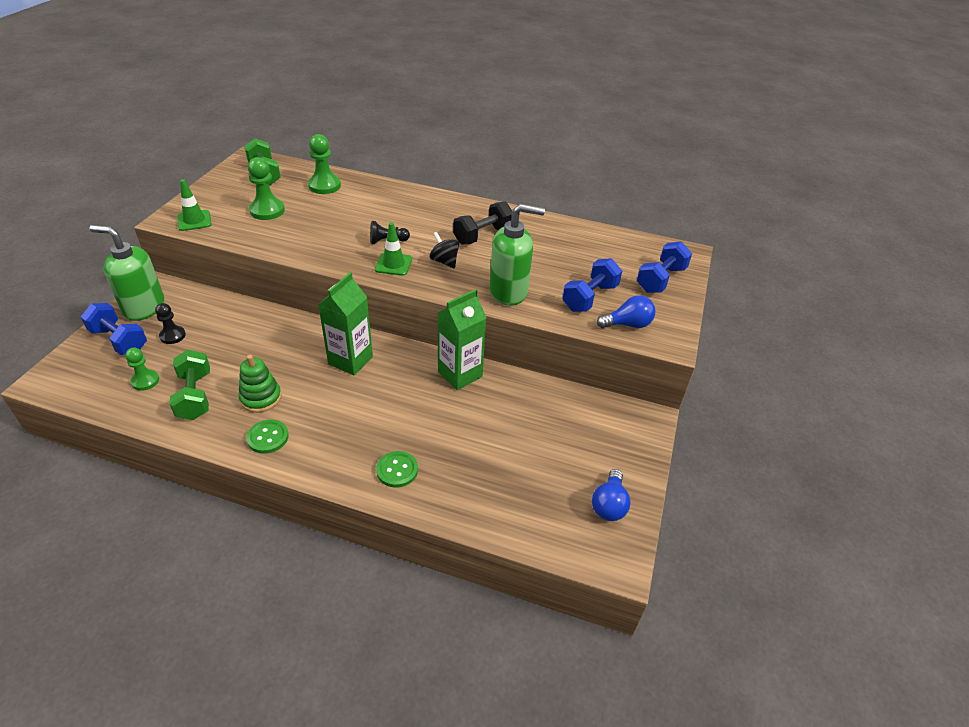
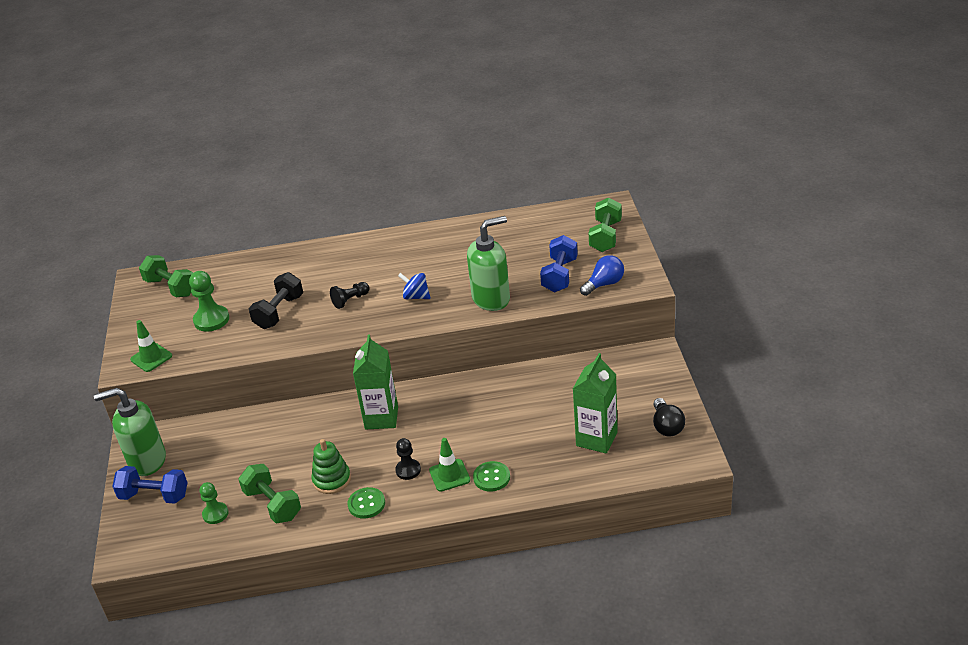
camera: 20 degrees left, 5 degrees down
black pawn [155,303,186,344] -> black pawn moved to [395,438,421,480]
green pawn [308,134,341,194] -> none
green traffic cone [375,222,412,276] -> green traffic cone moved to [429,438,470,491]
black spinning top [430,232,459,269] -> blue spinning top [398,273,431,299]
green carton [438,289,486,390] -> green carton moved to [573,353,618,453]
black dumbbell [453,202,512,244] -> black dumbbell moved to [249,272,303,329]
blue light bulb [592,469,631,521] -> black light bulb [653,398,685,437]
blue dumbbell [637,241,692,293] -> green dumbbell [589,198,622,252]

